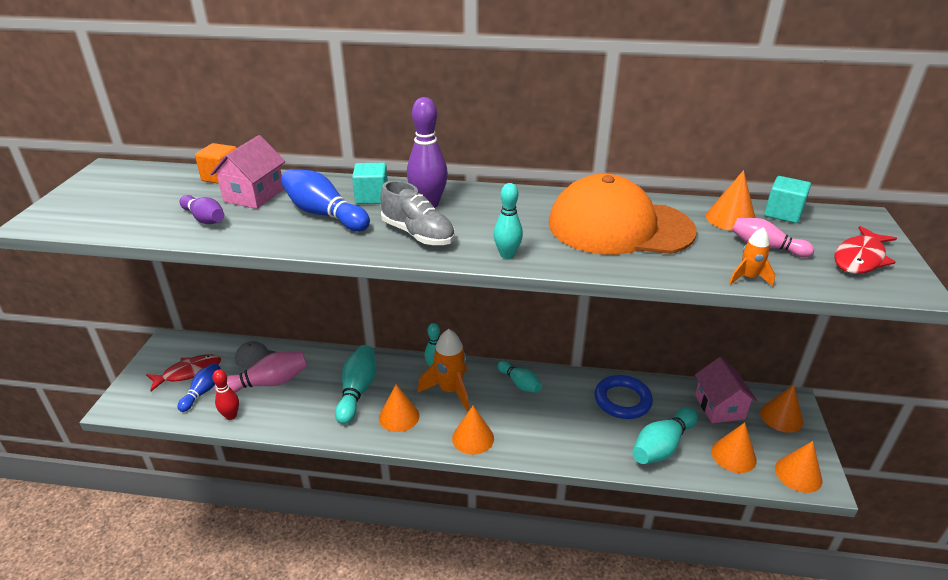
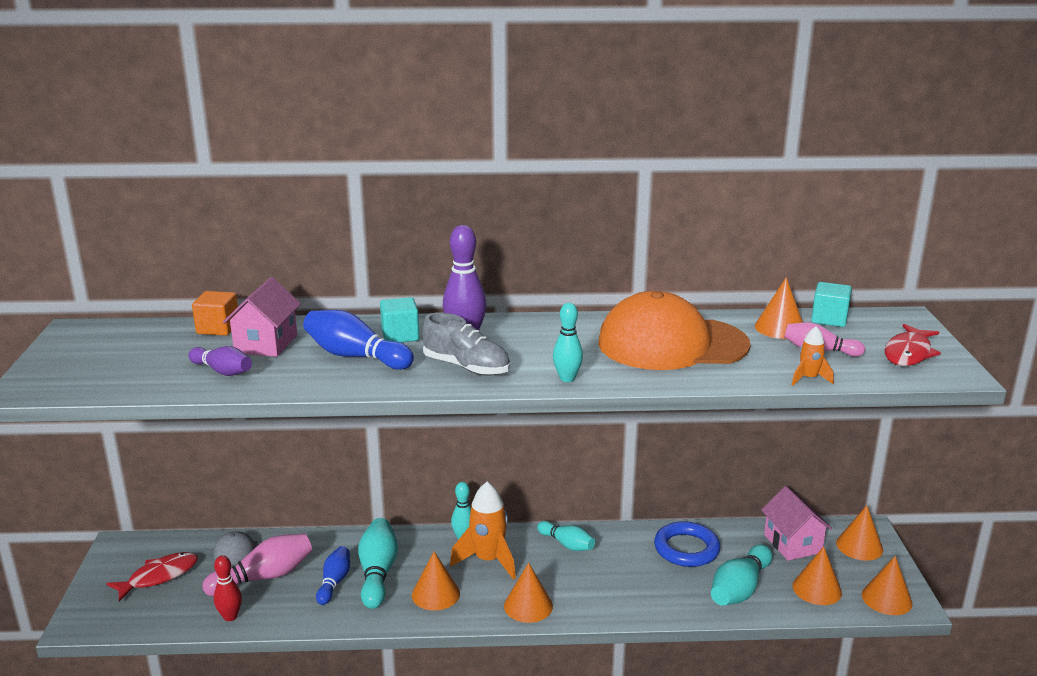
camera: 10 degrees left, 10 degrees down
blue bowling pin [177,363,221,412] -> blue bowling pin moved to [316,546,350,605]

